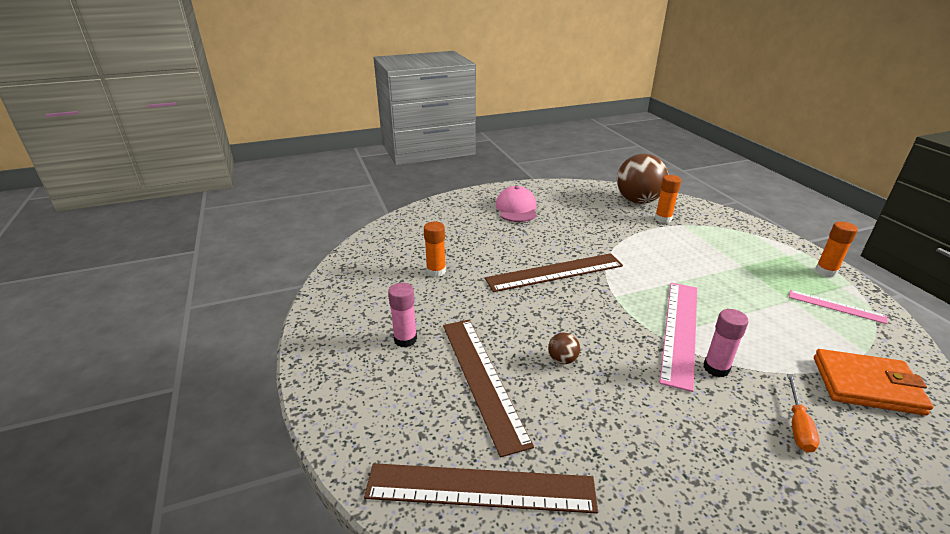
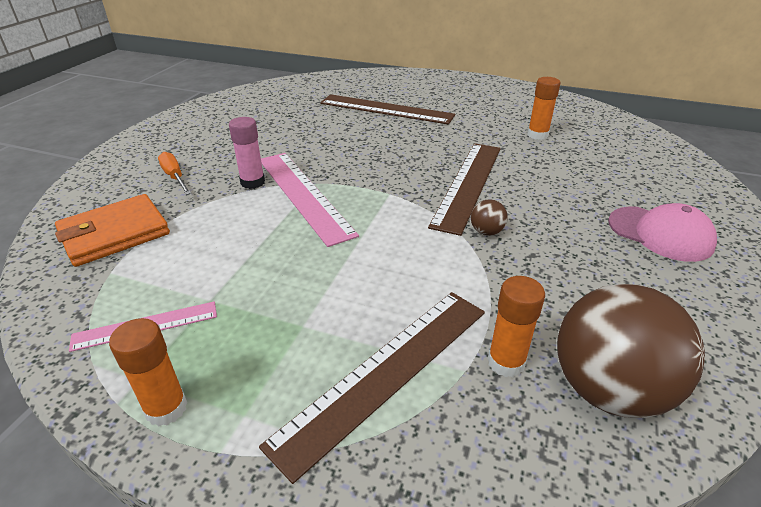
camera: 130 degrees right, 5 degrees up
brown ruler [364,463,598,514] -> brown ruler moved to [259,292,485,484]
pink glue stick [388,283,417,348] -> none
brown ball [548,332,580,364] -> brown ball moved to [471,199,508,236]

